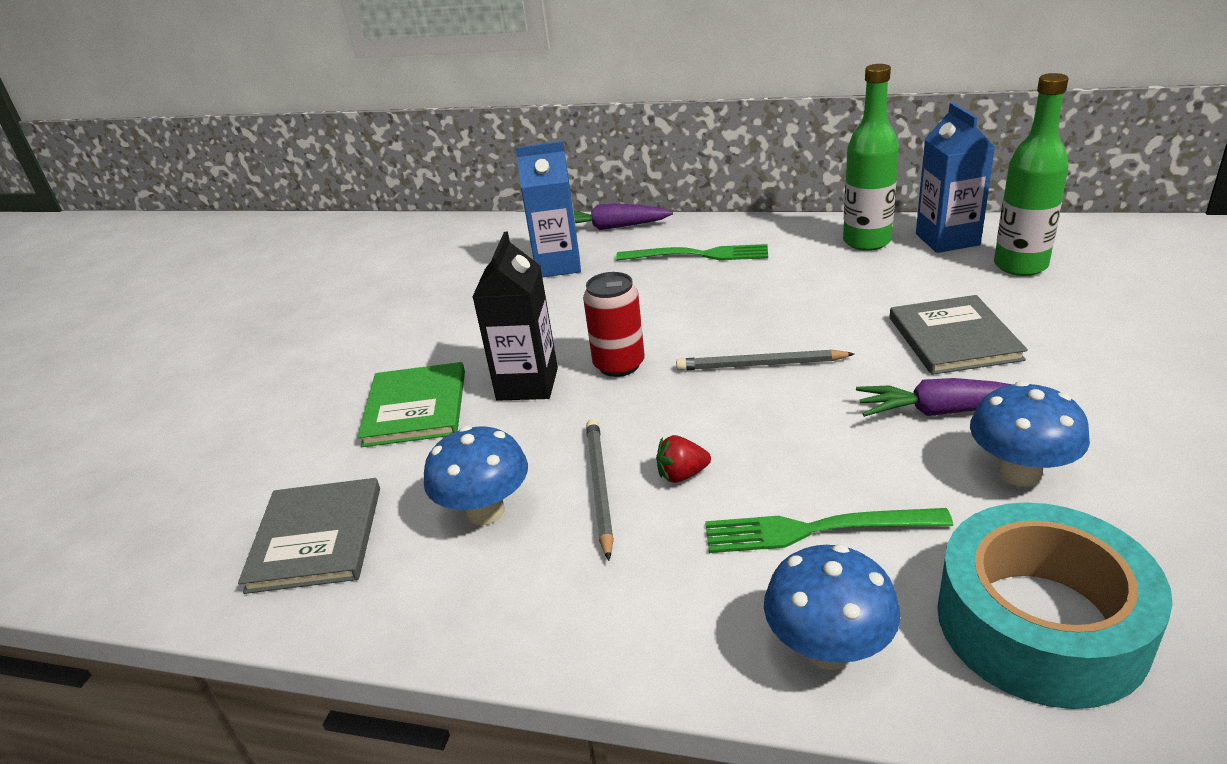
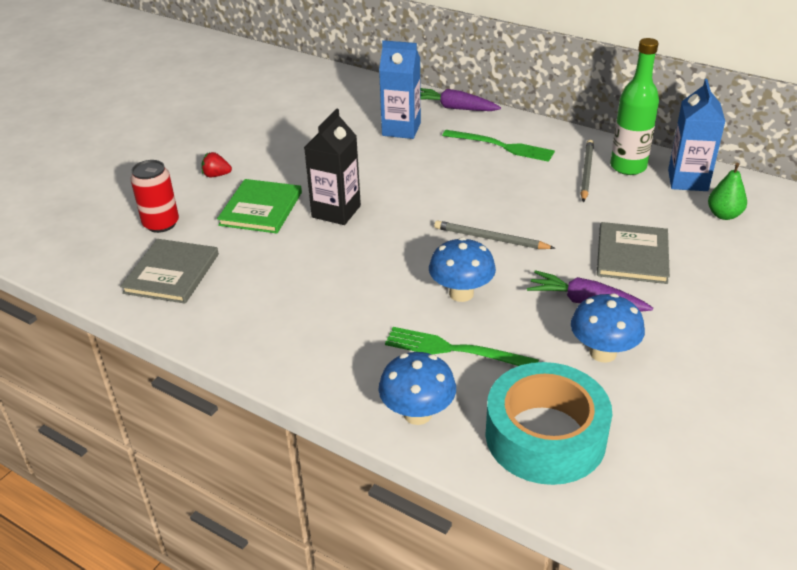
camera: 15 degrees right, 5 degrees up
blue mushroom [424,426,528,525] -> blue mushroom moved to [429,237,496,302]
red can [583,272,645,377] -> red can moved to [130,160,179,233]
grey pencil [586,419,614,561] -> grey pencil moved to [581,140,594,202]
red strawberry [656,435,711,483] -> red strawberry moved to [201,152,232,177]
green bottle [994,73,1069,276] -> green pear [708,163,747,220]

